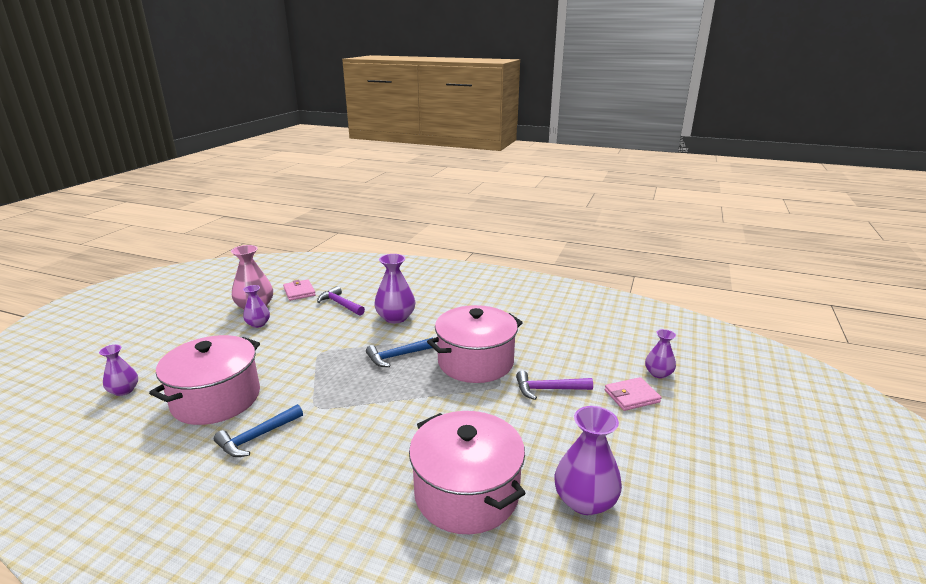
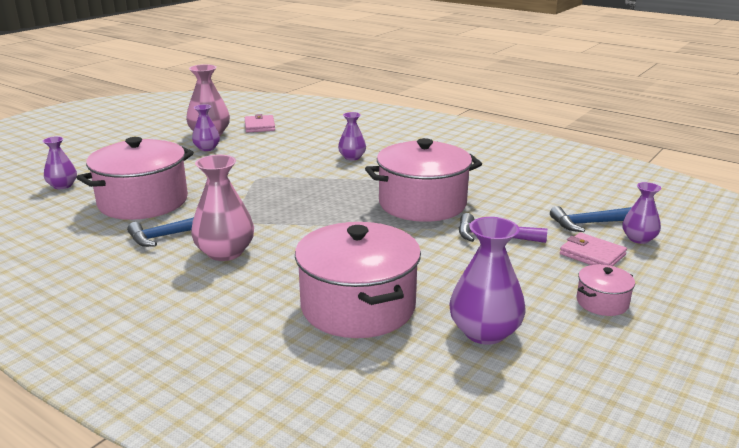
camera: 15 degrees right, 0 degrees up
purple hammer [317,286,365,315] -> none
blue hammer [366,337,433,367] -> blue hammer moved to [550,206,632,232]
purple vase [374,254,415,323] -> purple vase [338,112,366,160], size x0.61
pink wallet [605,377,661,411] -> pink wallet turned 45 degrees clockwise [560,233,627,266]
none -> pink vase [191,155,254,261]
none -> pink pot [577,264,635,316]

